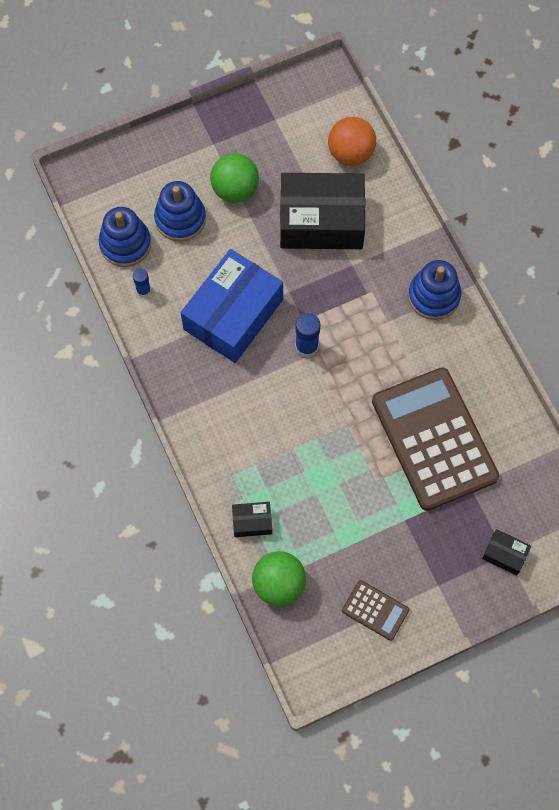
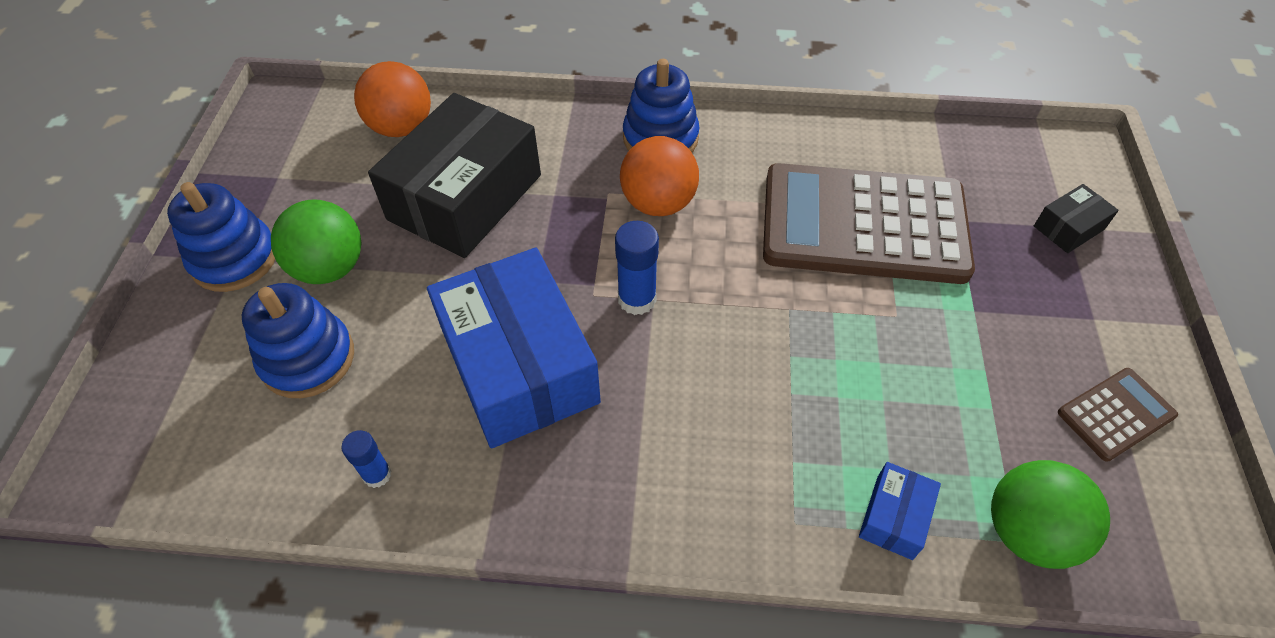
camera: 60 degrees left, 15 degrees down
blue stacking toy [99,207,151,267] -> blue stacking toy moved to [167,182,275,292]
black box [232,502,272,537] -> blue box [859,462,941,560]
none -> orange ball [620,136,699,216]

